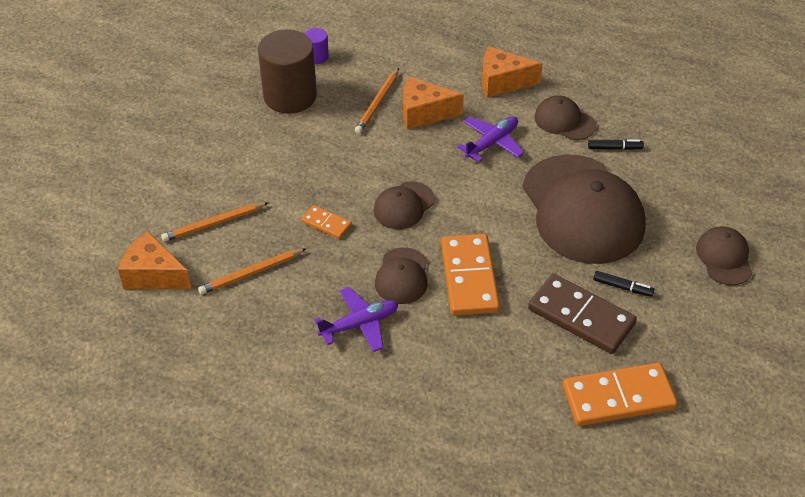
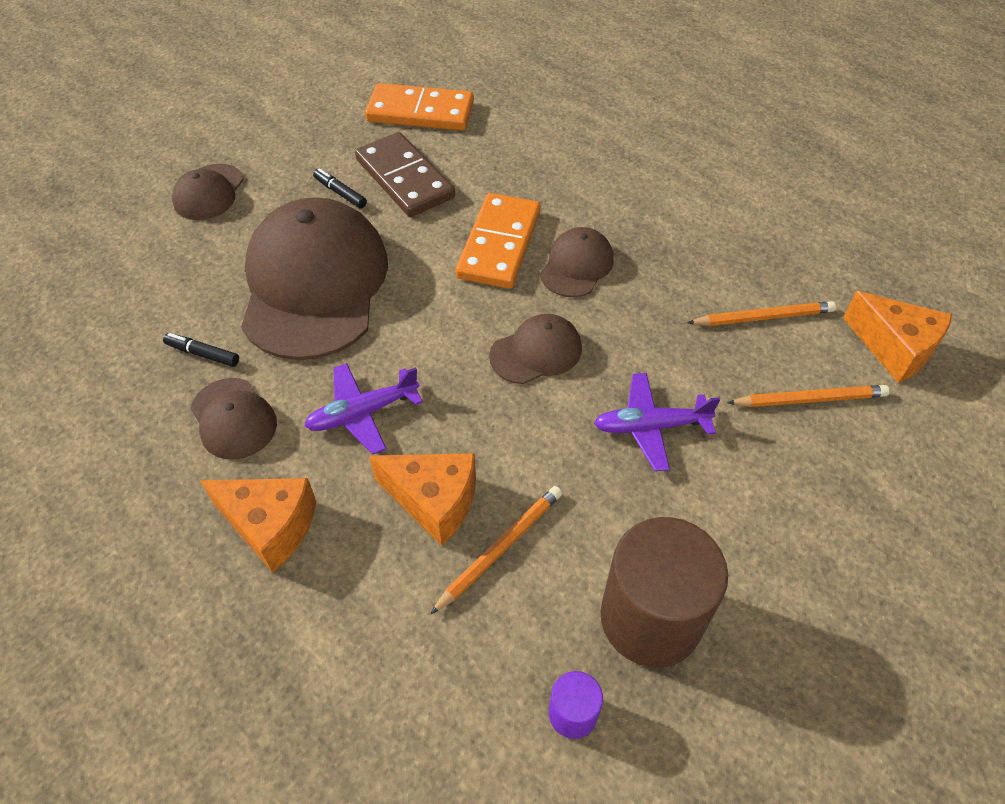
camera: 160 degrees left, 5 degrees up
orange domino [301,205,352,239] -> none
purple plane [315,287,398,352] -> purple plane moved to [594,373,720,471]

